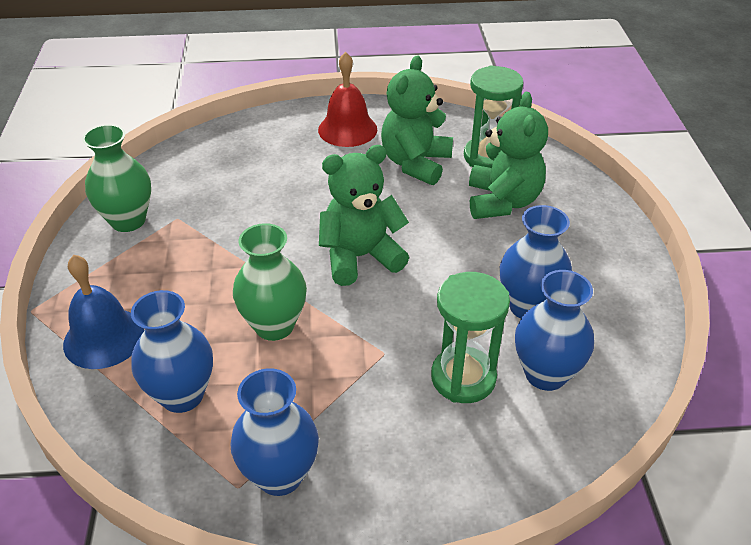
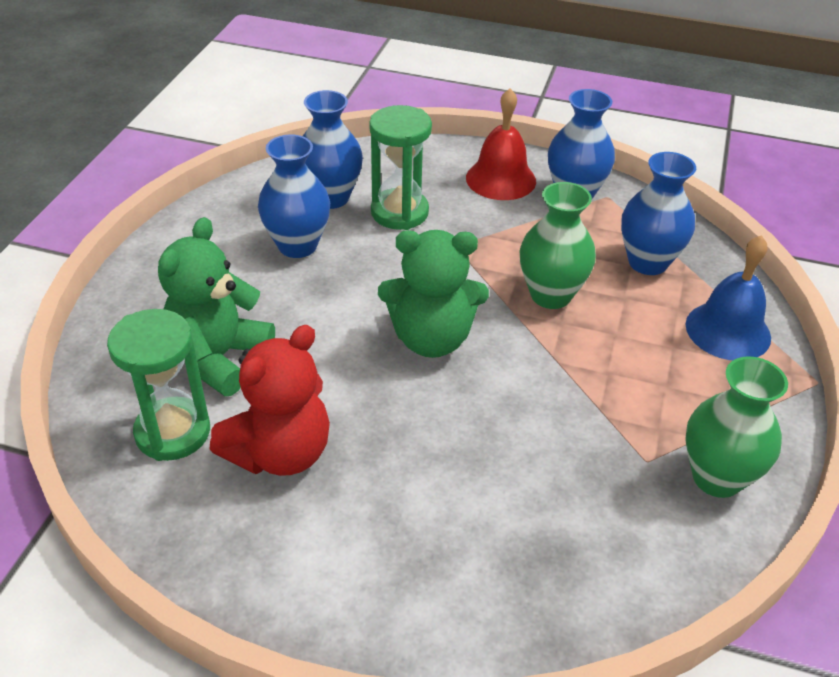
camera: 160 degrees left, 0 degrees up
red bell [318,52,377,147] -> red bell moved to [466,88,536,200]
green teddy bear [381,55,453,185] -> red teddy bear [210,325,330,476]

